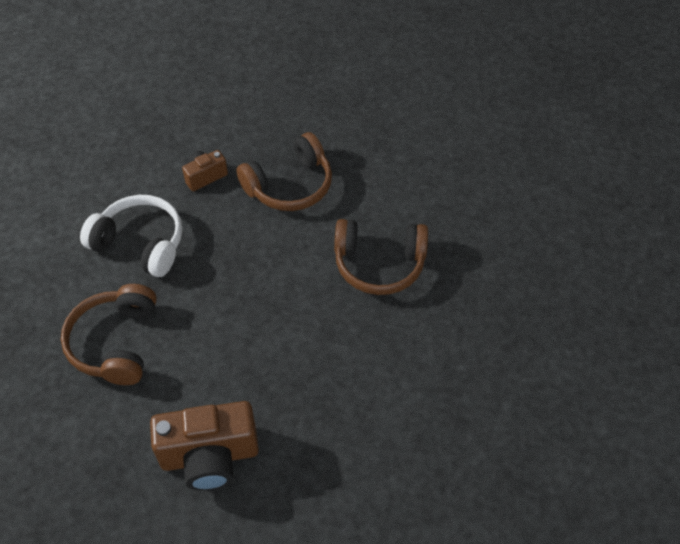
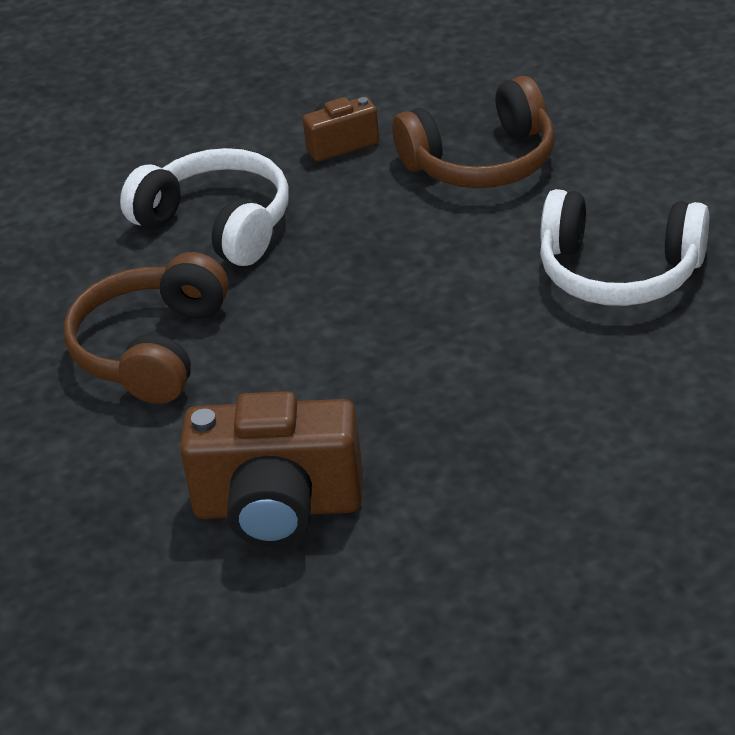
camera: 15 degrees right, 15 degrees down
brown headphones [334,219,428,295] -> white headphones [540,189,709,306]

